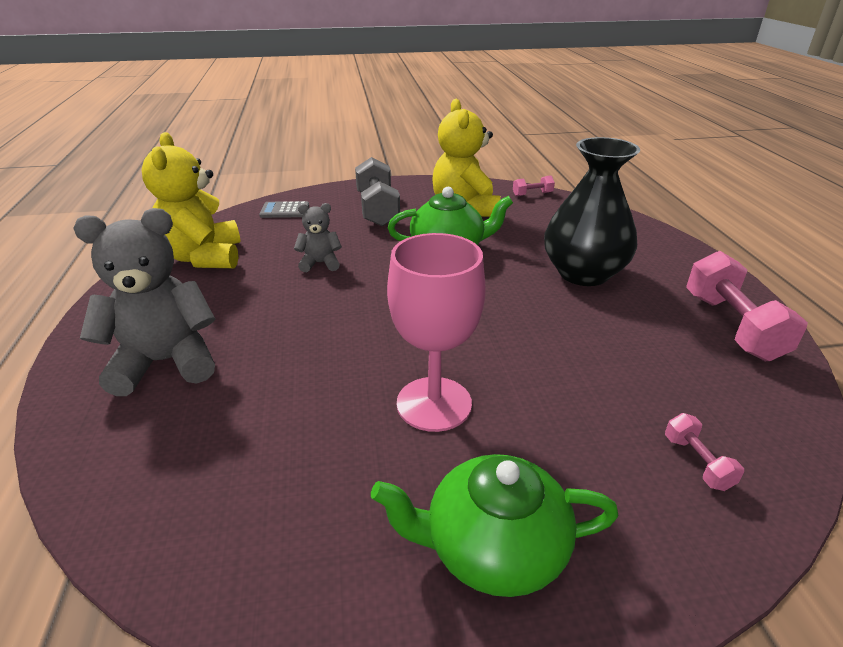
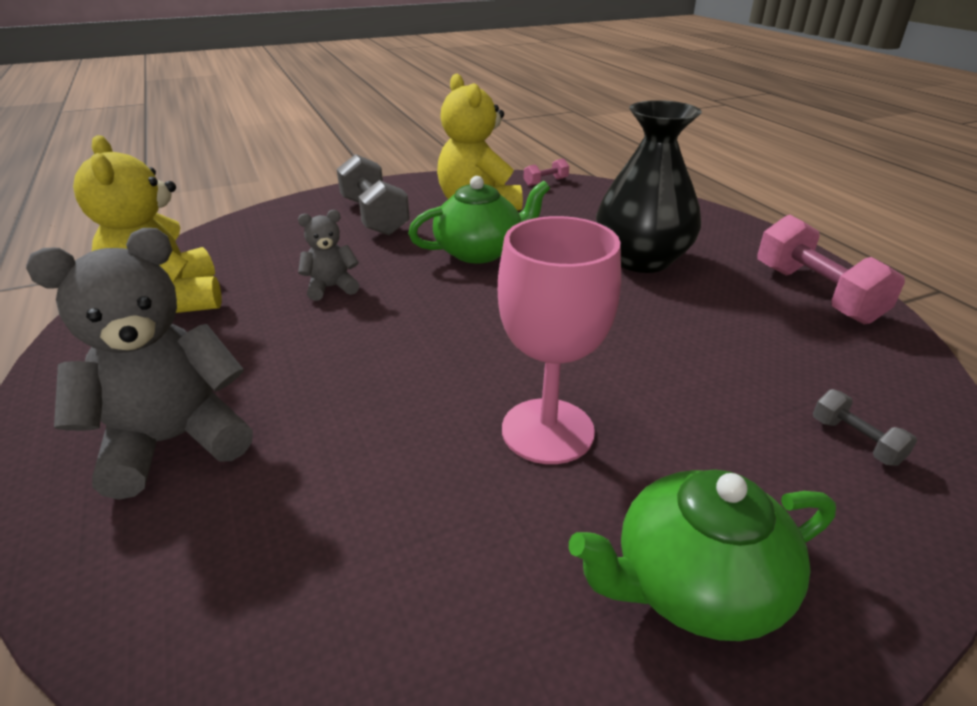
camera: 15 degrees left, 0 degrees up
grey calculator [259,201,309,218] -> none
pink dumbbell [665,413,744,491] -> grey dumbbell [813,389,917,466]

